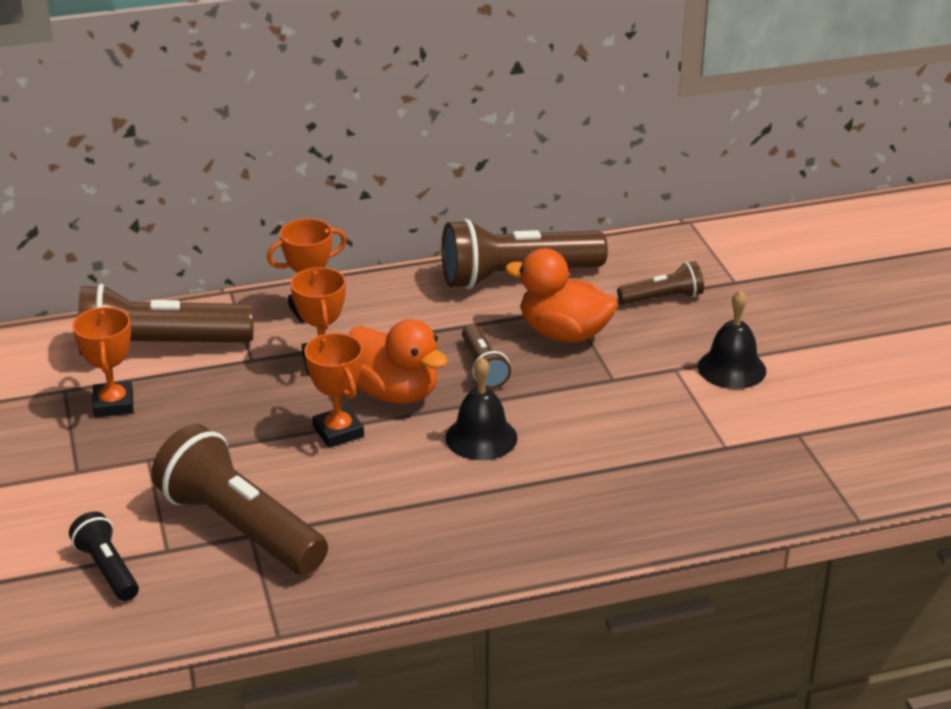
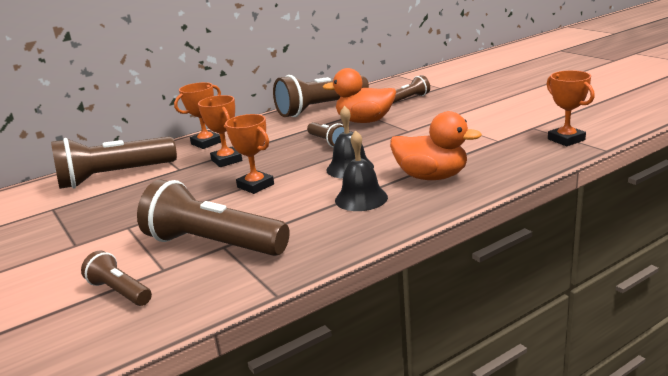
camera: 15 degrees left, 10 degrees down
black flashlight [69,511,139,601] -> brown flashlight [81,251,152,306]
orange trophy [72,307,133,417] -> orange trophy moved to [547,70,595,146]
orange duck [348,319,448,404] -> orange duck moved to [390,111,482,180]
black bell [698,290,766,389] -> black bell moved to [335,130,388,211]

